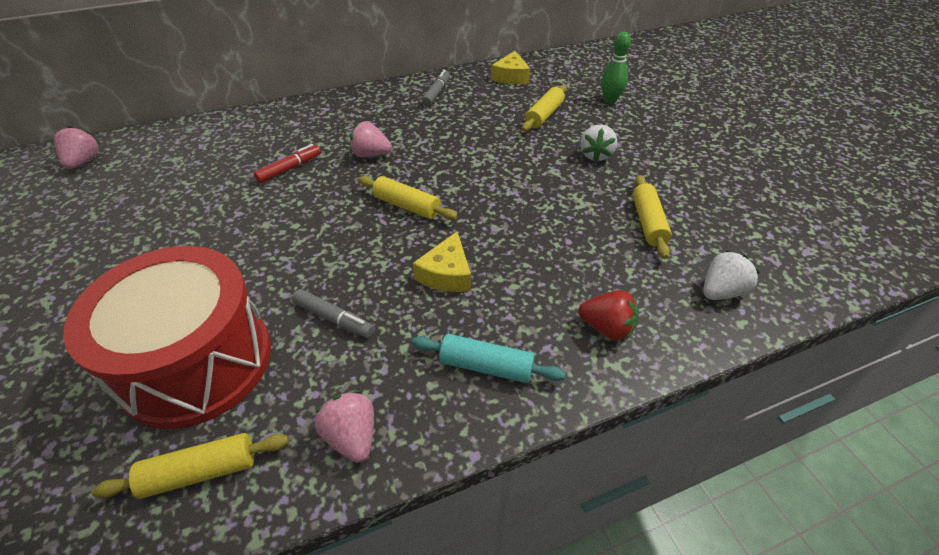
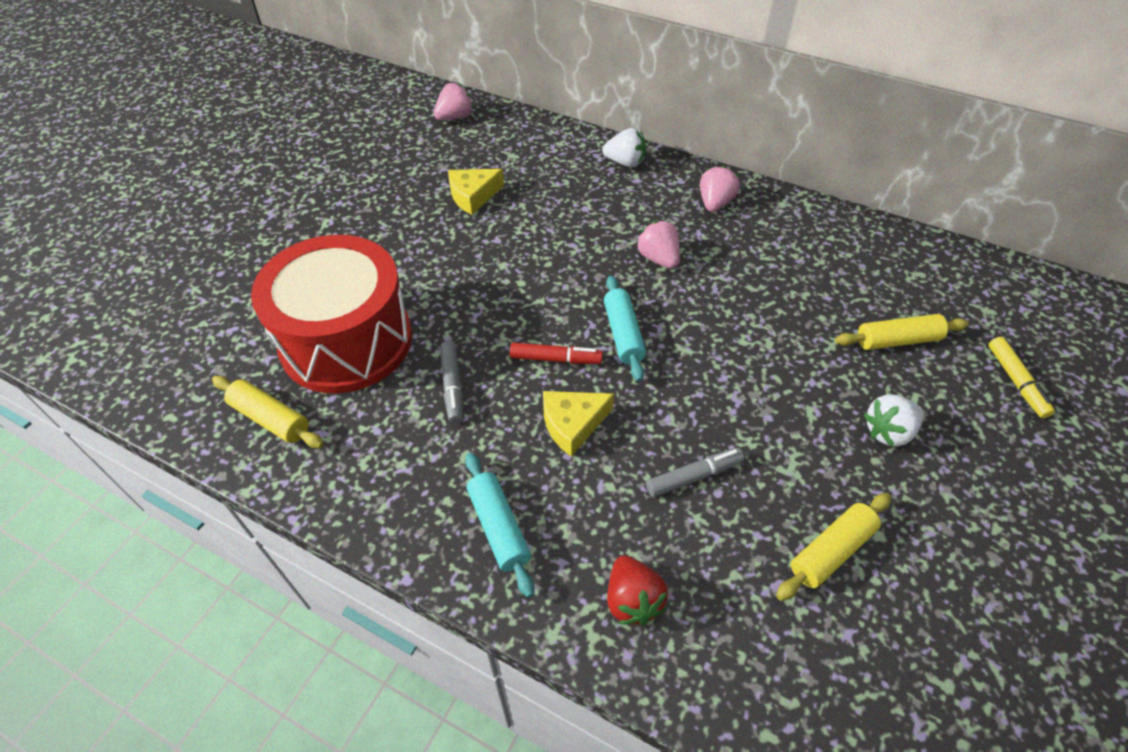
camera: 50 degrees right, 5 degrees up
red marker [254,144,321,183] -> red marker moved to [510,342,603,364]
pink strawberry [315,391,374,463] -> pink strawberry moved to [700,166,740,212]
yellow rolling pin [358,176,457,220] -> turquoise rolling pin [604,276,646,382]
grey marker [422,70,450,106] -> grey marker moved to [646,448,744,497]
yellow cheese [491,51,530,84] -> yellow cheese moved to [448,169,504,215]
green bowling pin [601,32,631,104] -> yellow marker [988,337,1055,418]
white strawberry [704,250,760,300] -> white strawberry moved to [602,128,646,167]

